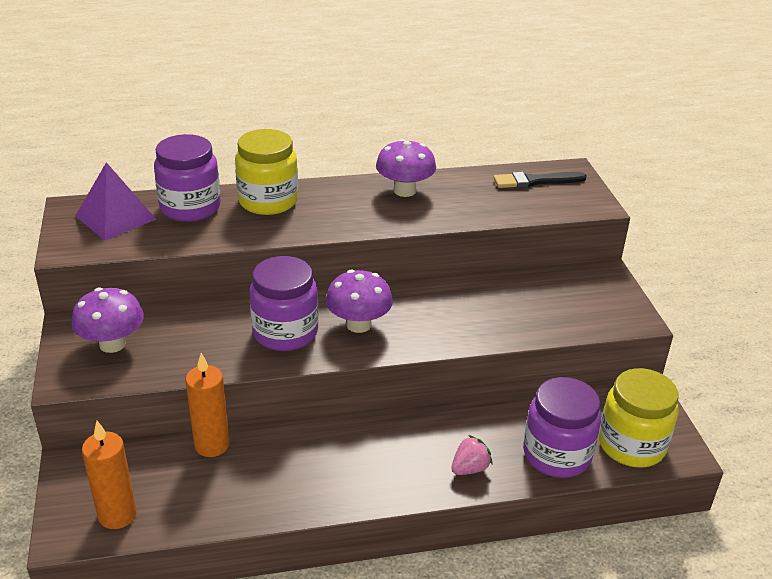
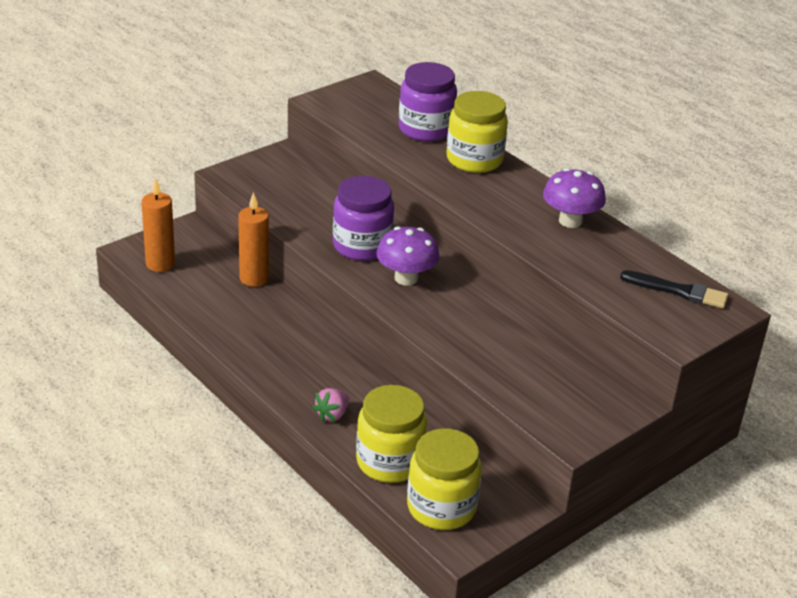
camera: 60 degrees right, 0 degrees up
purple mushroom [71,287,144,353] -> none
purple pyramid [75,162,156,240] -> none
pink strawberry [451,435,493,475] -> pink strawberry turned 105 degrees clockwise [313,388,349,422]
black brush [493,172,587,188] -> black brush turned 150 degrees clockwise [620,270,729,308]
purple jar [523,377,601,478] -> yellow jar [356,385,427,483]

